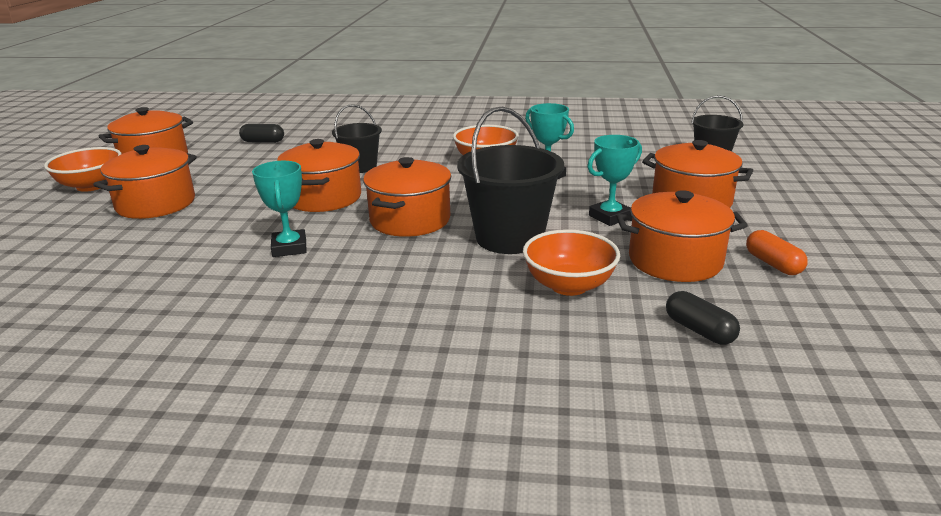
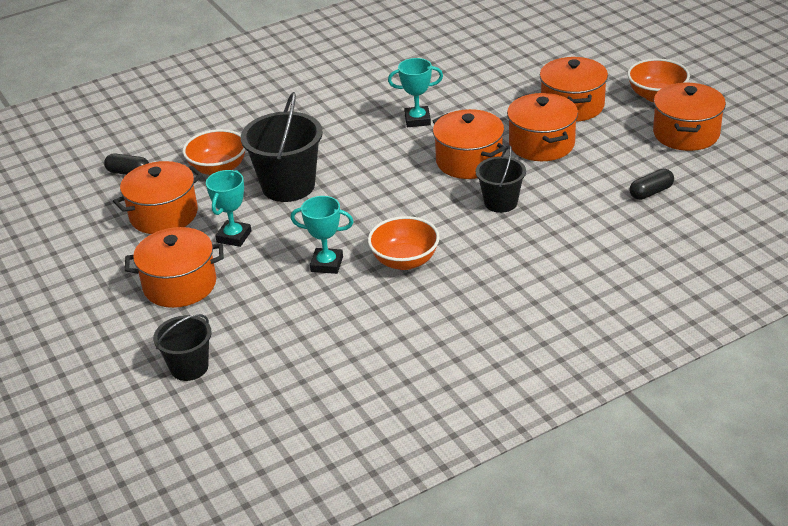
camera: 145 degrees right, 10 degrees up
turquoise trophy [252,161,307,257] -> turquoise trophy turned 45 degrees counterclockwise [388,58,443,127]
orange pot [363,157,452,237] -> orange pot moved to [507,93,578,161]
orange capsule [746,230,808,275] -> none

